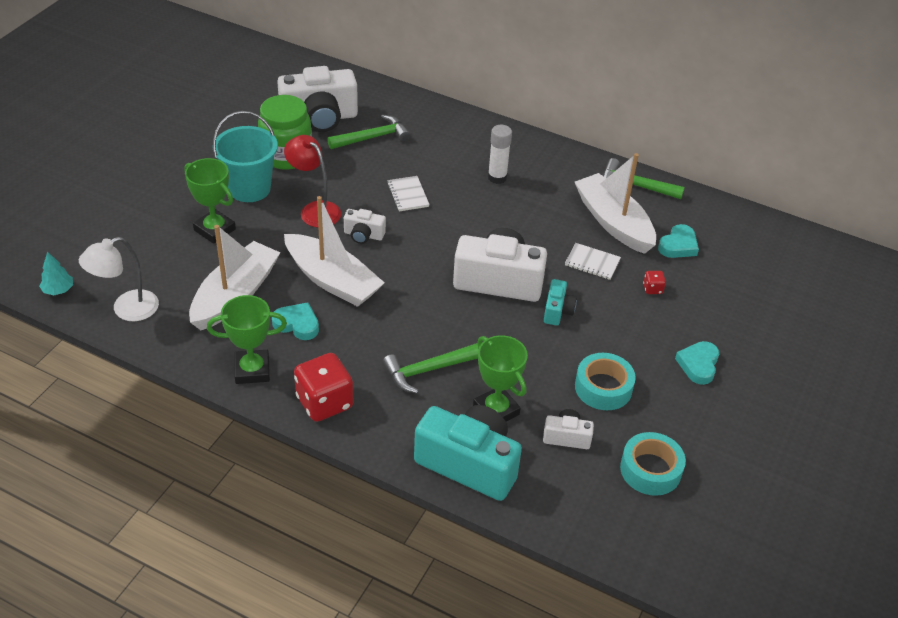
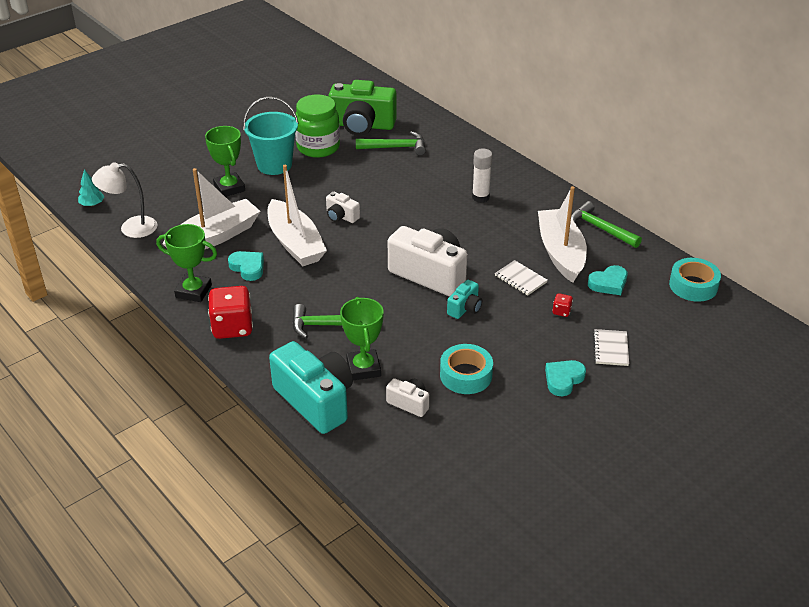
camera: 25 degrees right, 5 degrees down
white camera [277,66,358,132] -> green camera [328,80,397,136]
red lamp [284,135,341,228] -> none
white notebook [387,176,430,211] -> white notebook moved to [593,329,629,366]
turquoise tape [620,432,686,496] -> turquoise tape moved to [669,258,721,302]

